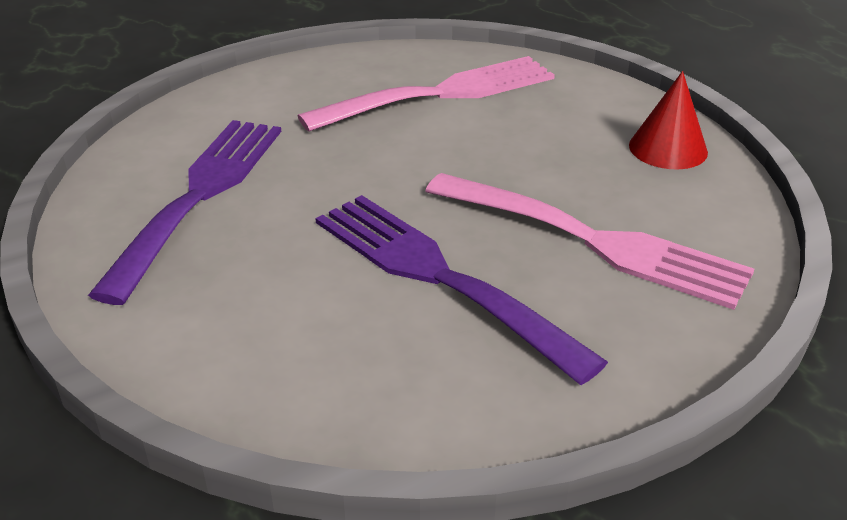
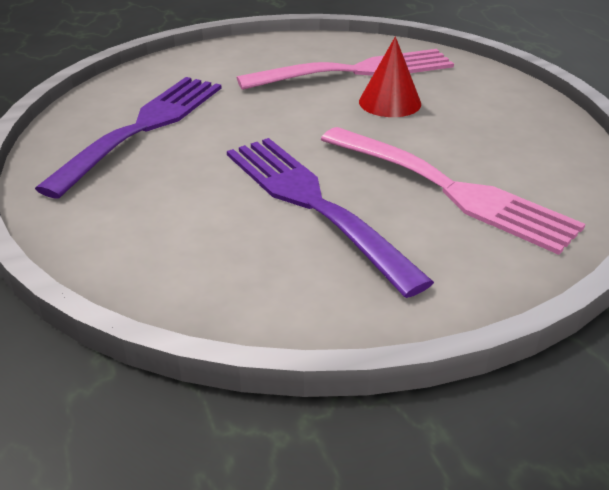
camera: 10 degrees right, 0 degrees up
red cone [629,71,708,169] -> red cone moved to [359,36,421,117]

